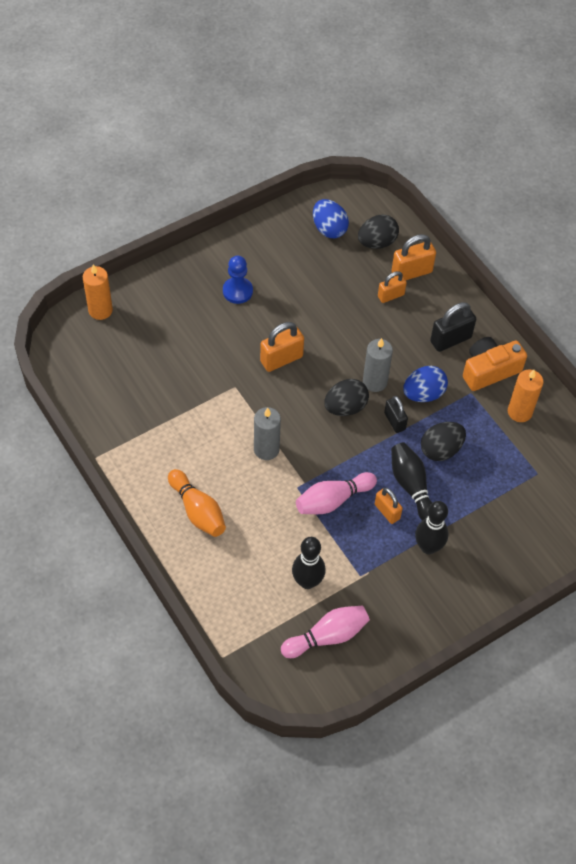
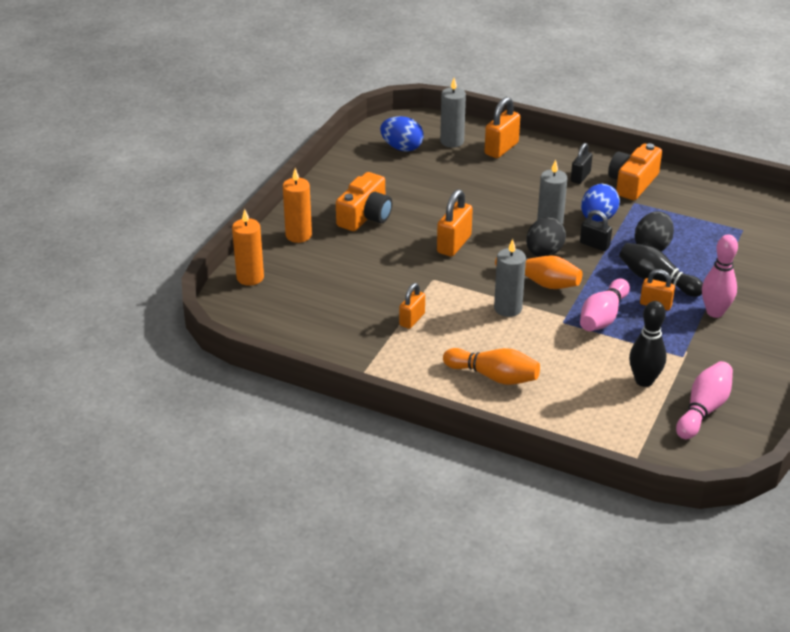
camera: 30 degrees left, 20 degrees down
blue pawn [223,256,253,304] -> orange camera [336,172,392,231]
black egg [358,215,399,249] -> grey candle [440,78,466,148]
orange padlock [378,271,407,303] -> orange padlock moved to [399,283,425,329]
black bowling pin [415,501,449,554] -> pink bowling pin [702,234,738,318]
black padlock [430,302,476,352] -> black padlock [571,143,593,184], size x0.65
orange candle [508,370,544,422] -> orange candle moved to [283,168,312,243]
none -> orange bowling pin [495,255,582,289]

